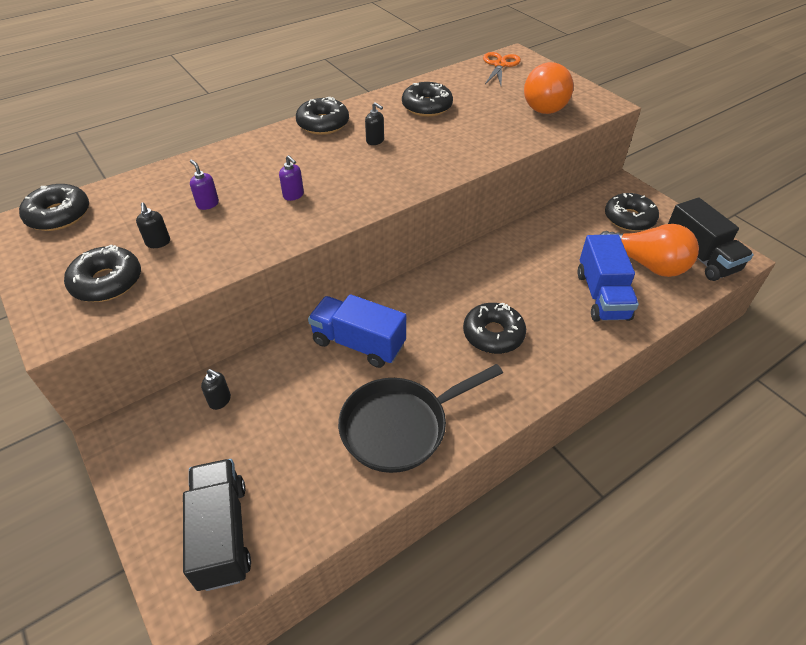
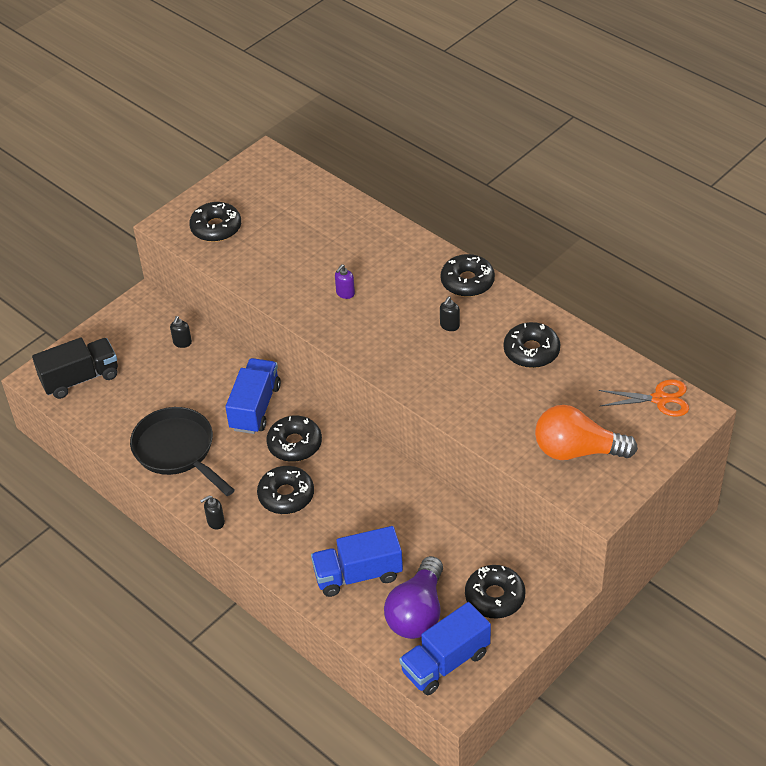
camera: 80 degrees right, 0 degrees up
black donut [19,184,89,231] -> black donut moved to [266,415,322,462]
black soap dispenser [136,203,170,248] -> black soap dispenser moved to [200,496,225,530]
purple soap dispenser [190,160,219,210] -> none
orange light bulb [600,224,699,277] -> purple light bulb [384,556,443,639]
black truck [668,198,754,281] -> blue truck [399,602,491,695]

